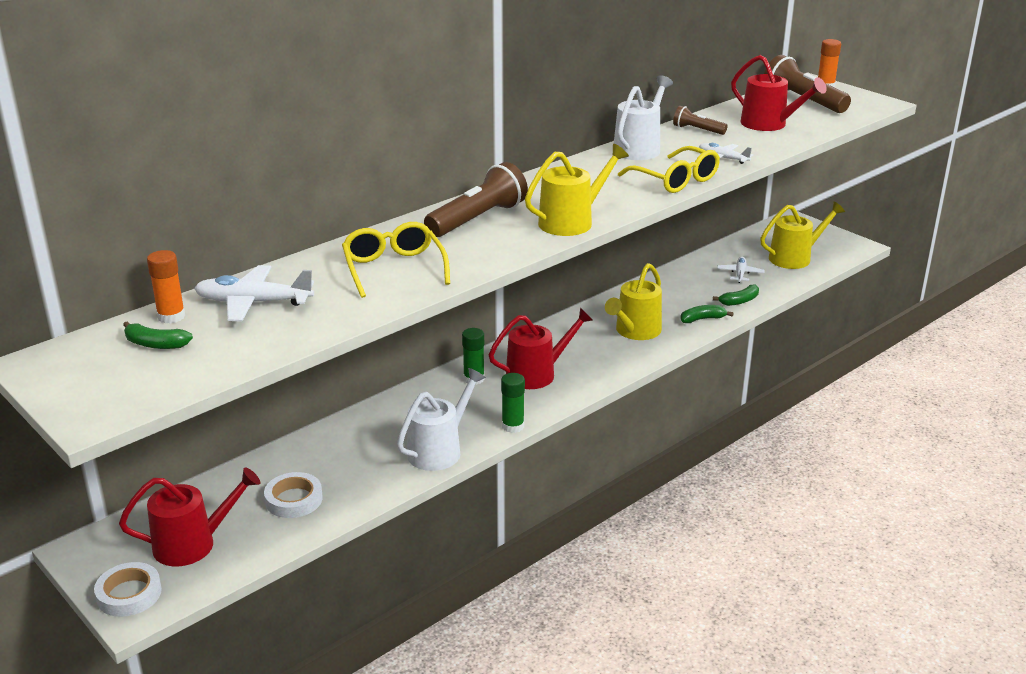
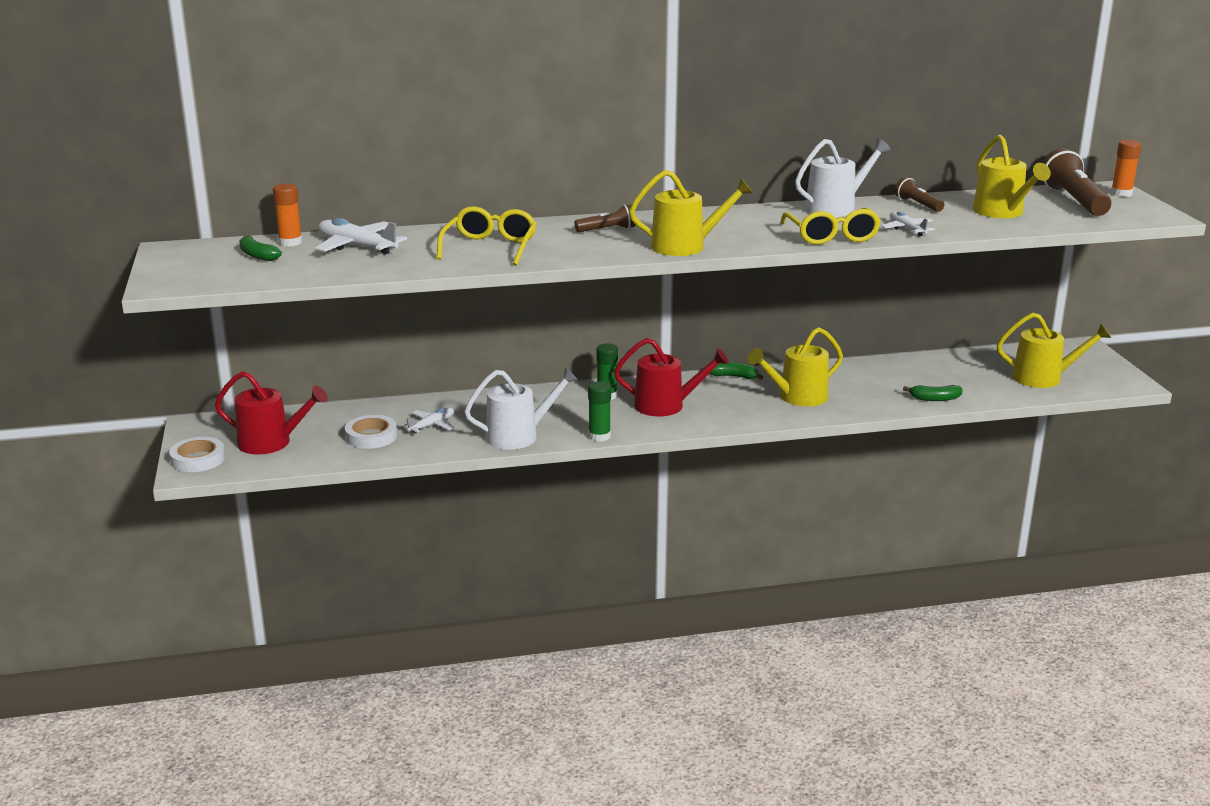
camera: 30 degrees right, 5 degrees down
brown flashlight [424,162,528,237] -> brown flashlight [575,204,636,232], size x0.54
green banana [680,305,734,323] -> green banana moved to [709,362,763,380]
white plane [717,257,765,283] -> white plane moved to [402,408,454,434]
red watering can [731,55,827,131] -> yellow watering can [973,135,1051,218]

